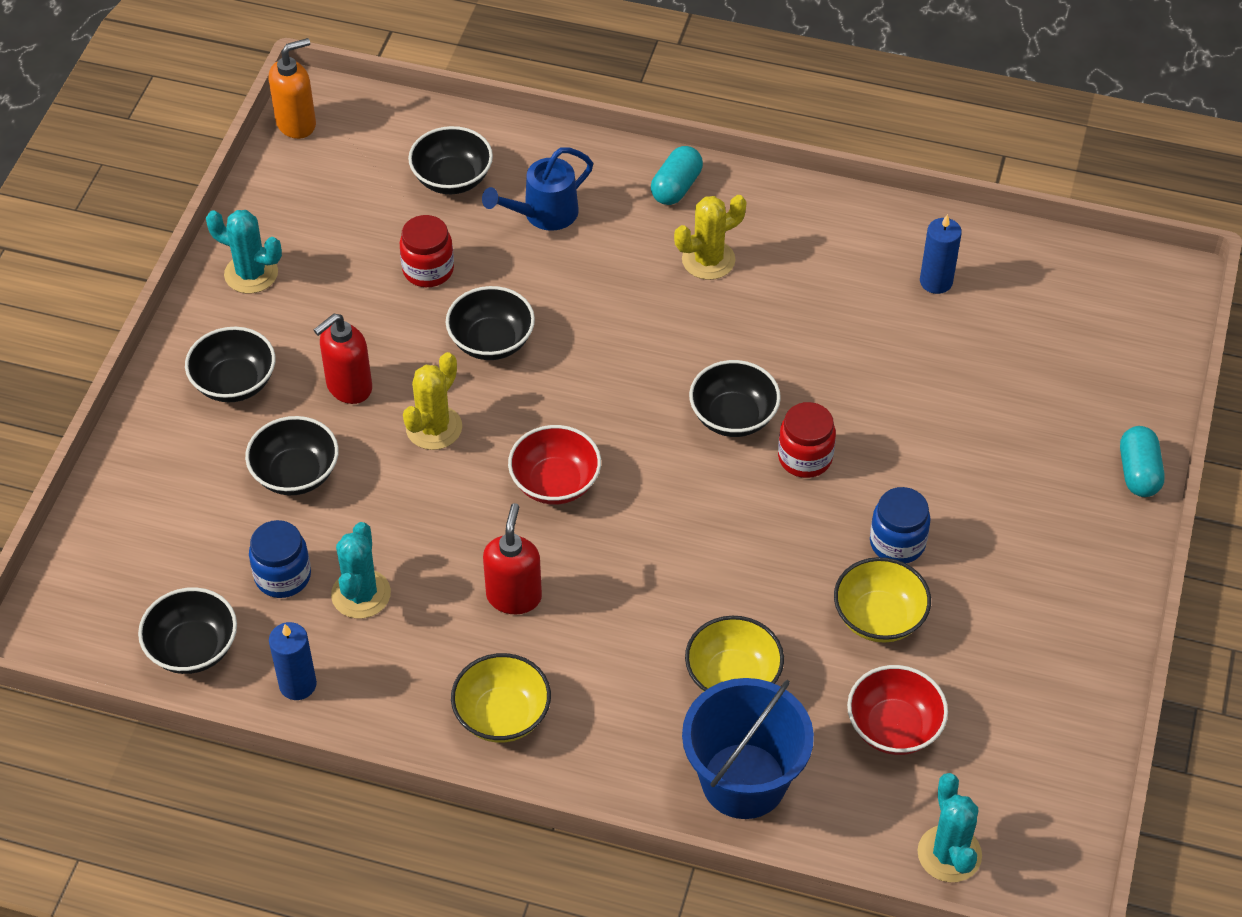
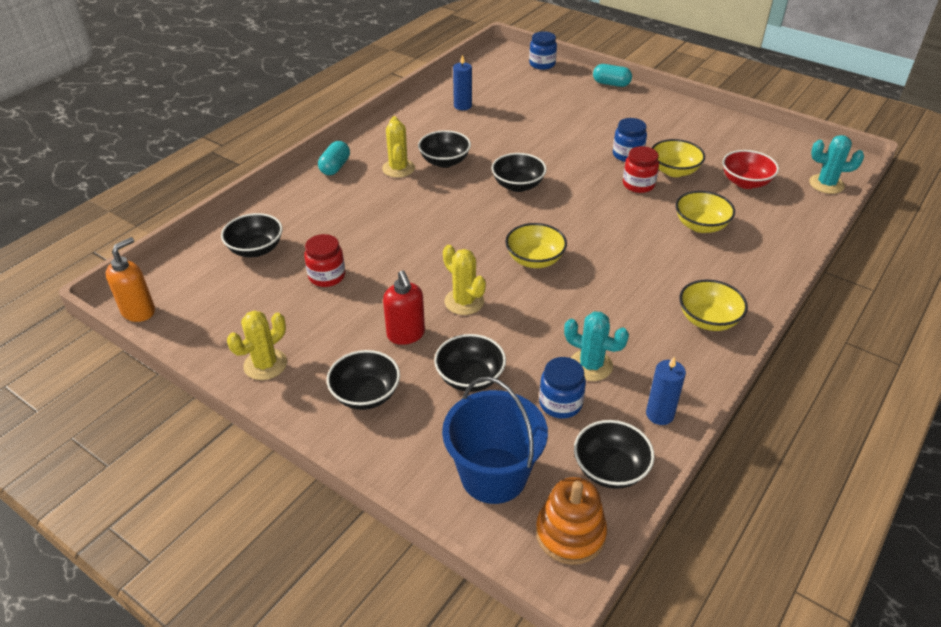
camera: 70 degrees left, 10 degrees down
turquoise cactus [206,210,282,293] -> yellow cactus [227,310,287,380]
orange soap dispenser [269,38,316,139] -> orange soap dispenser turned 45 degrees clockwise [106,237,155,322]
black bowl [446,286,535,360] -> black bowl moved to [418,130,471,168]
blue watering can [482,147,593,231] -> none
red soap dispenser [483,503,542,614] -> none
red bowl [508,425,601,505] -> yellow bowl [505,223,567,268]
turquoise capsule [651,146,703,205] -> turquoise capsule turned 60 degrees clockwise [318,141,350,175]
blue bucket [682,678,814,819] -> blue bucket moved to [442,377,548,504]
red jar [778,402,836,478] -> red jar moved to [623,146,659,193]
none -> blue jar [529,31,557,70]
none -> orange stacking toy [536,477,607,565]

